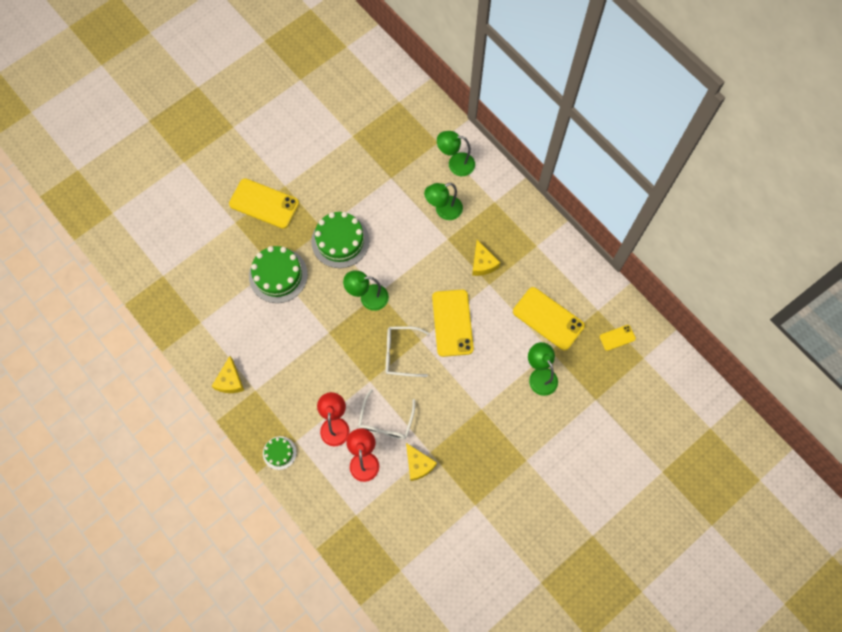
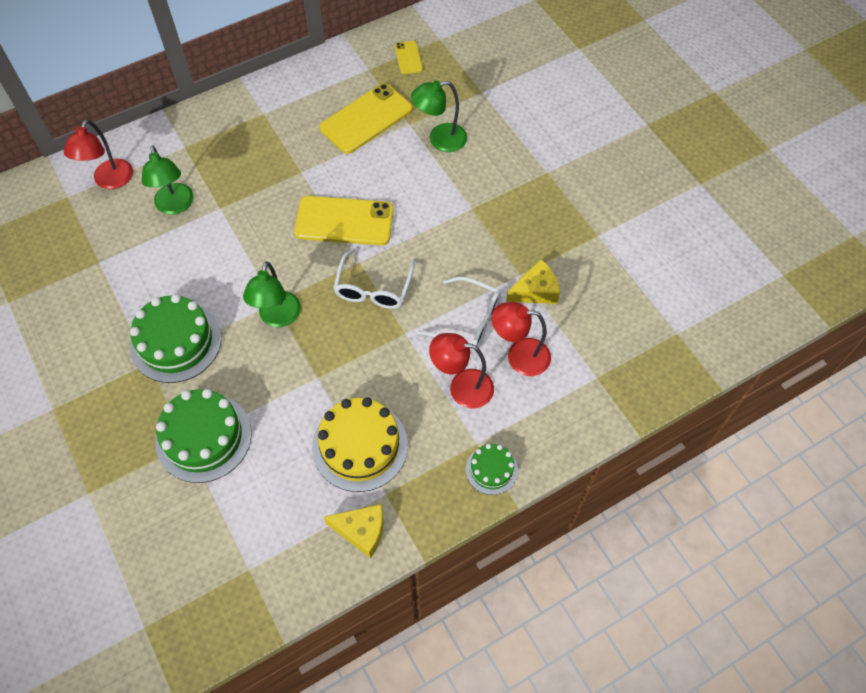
camera: 80 degrees left, 10 degrees down
yellow phone [229,178,299,229] -> none
green lamp [437,131,475,176] -> red lamp [64,120,133,189]
yellow cheese [472,240,500,276] -> none
none -> yellow cake [312,398,408,492]

